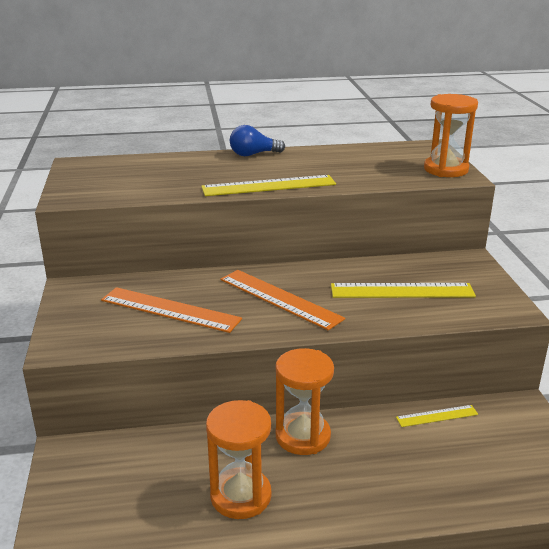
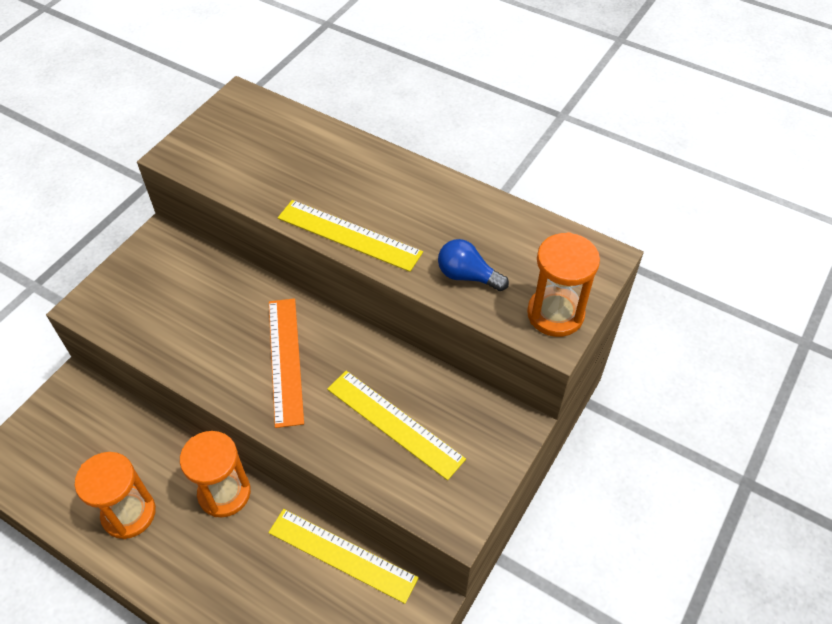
camera: 40 degrees right, 25 degrees up
orange ruler [101,287,242,333] -> none
blue light bulb [230,125,285,156] -> blue light bulb moved to [438,239,509,291]
yellow ruler [396,405,478,427] -> yellow ruler [268,509,419,604], size x1.85

